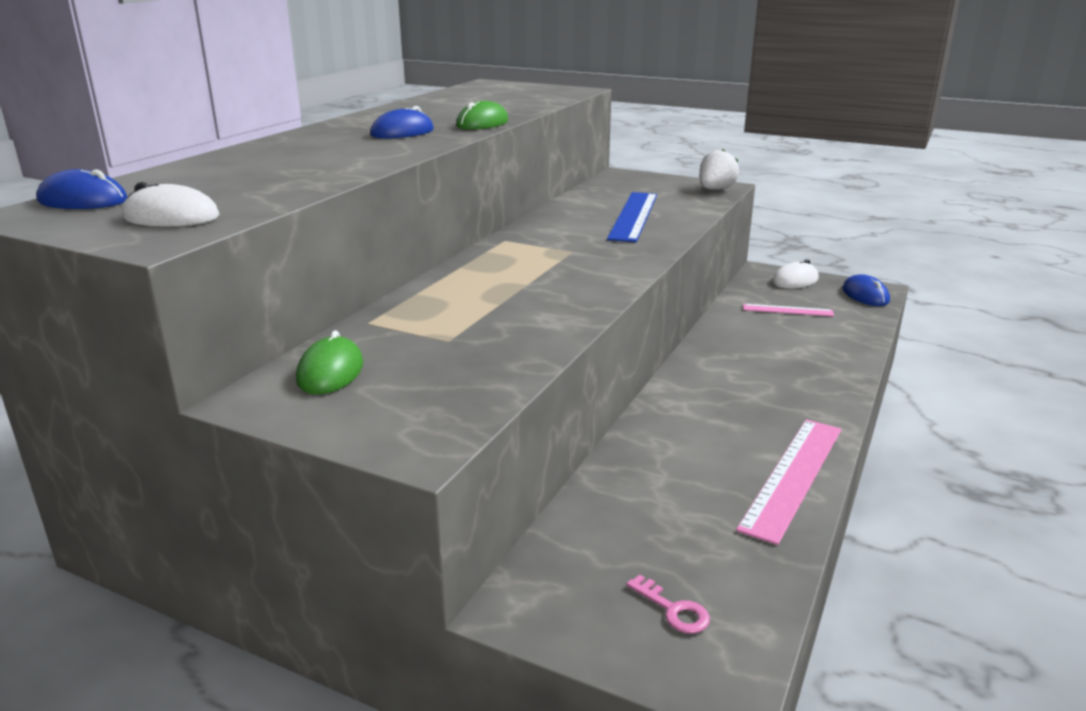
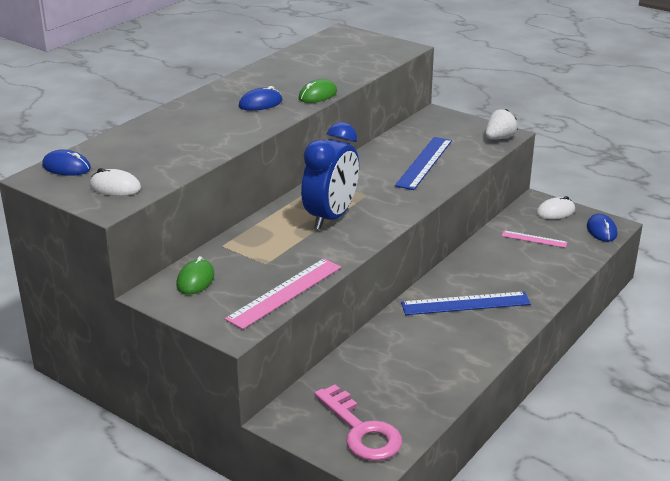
camera: 10 degrees right, 5 degrees up
pink key [626,575,710,634] -> pink key [314,385,402,461], size x2.38
pink ruler [736,419,841,545] -> pink ruler moved to [225,258,341,330]
none -> blue clock [301,122,359,230]
none -> blue ruler [401,292,531,315]

